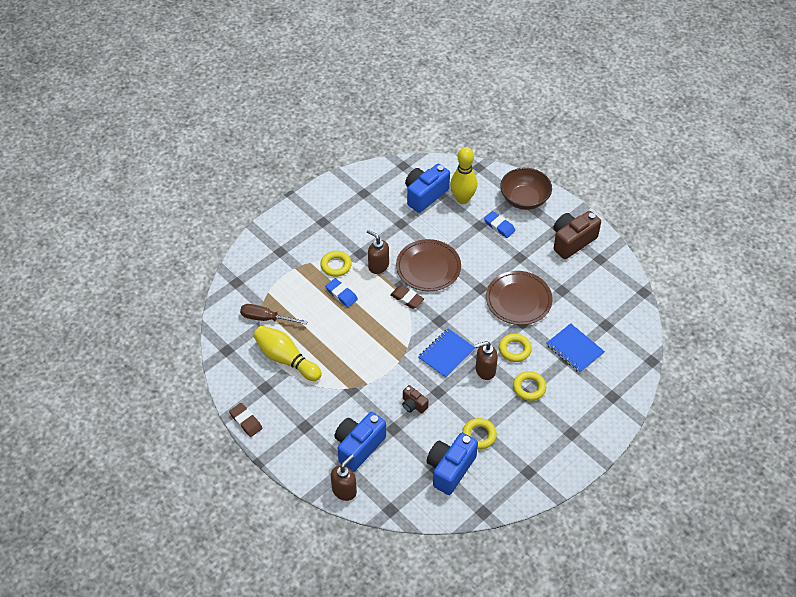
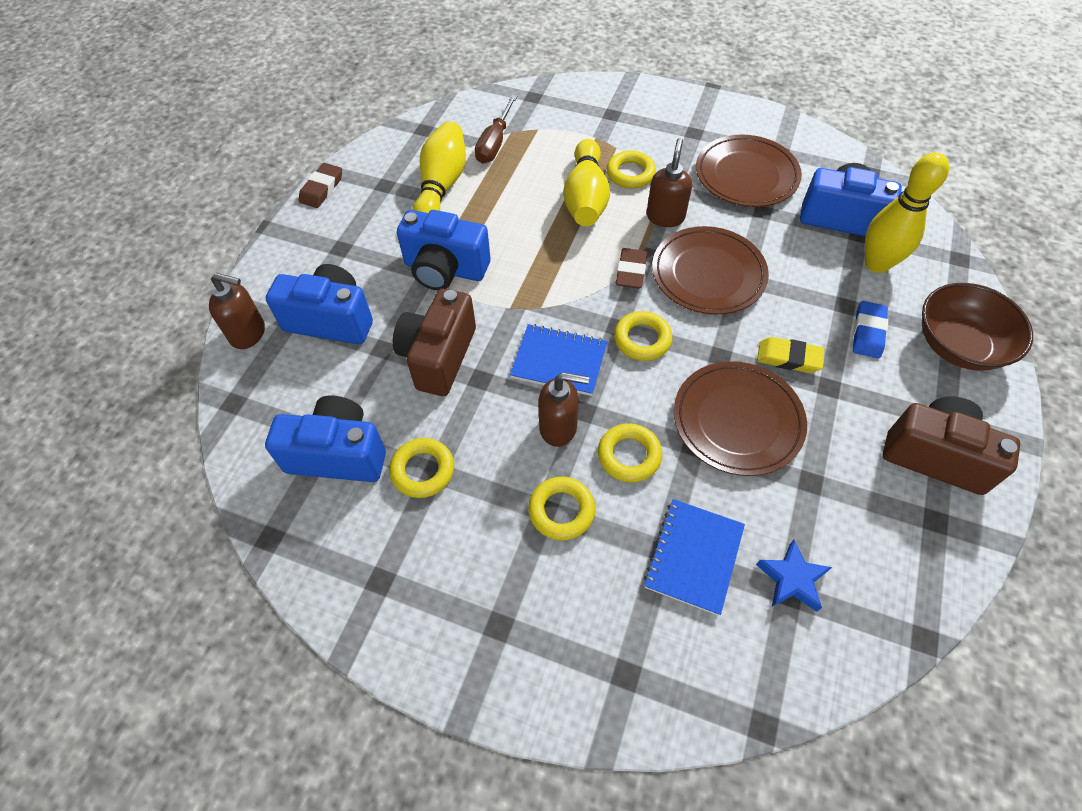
camera: 65 degrees right, 5 degrees up
brown screwdriver [240,304,308,325] -> brown screwdriver turned 150 degrees counterclockwise [475,95,518,164]
blue eraser [325,278,358,307] -> yellow bowling pin [563,139,610,226]
brown camera [402,385,429,413] -> brown camera [393,289,476,396], size x1.95
brown soap dispenser [474,341,498,380] -> brown soap dispenser turned 135 degrees clockwise [539,372,589,447]
none -> blue camera [397,210,491,290]
none -> yellow ring [614,311,673,361]
none -> brown plate [696,135,802,207]
none -> blue star [756,540,832,612]
none -> yellow eraser [757,337,825,373]

